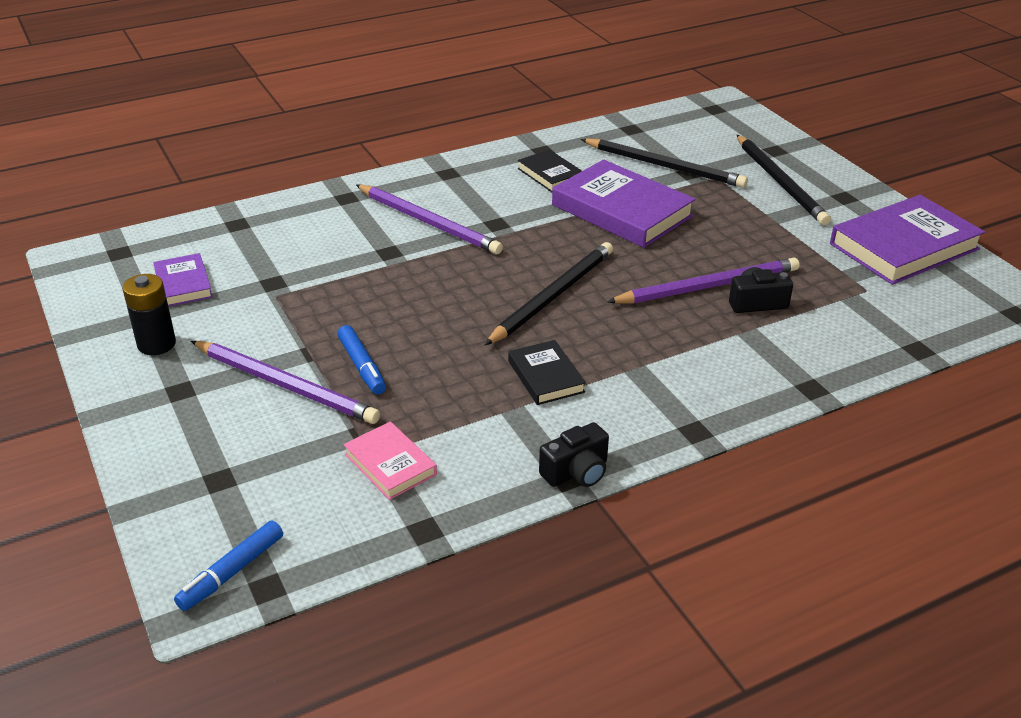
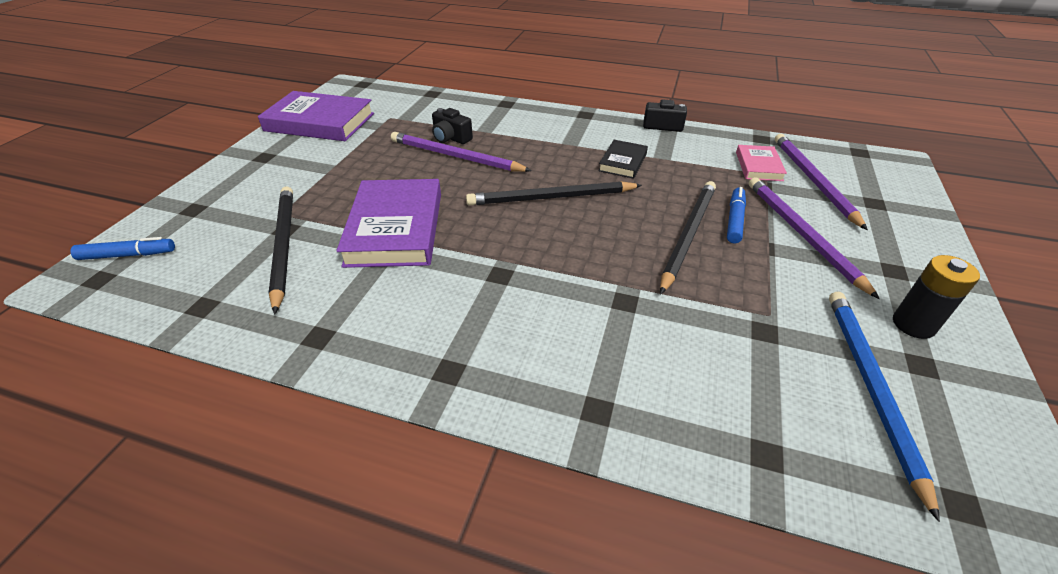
camera: 135 degrees left, 5 degrees up
purple book [153,253,213,307] -> blue pencil [829,292,940,522]
blue marker [174,520,283,611] -> blue marker moved to [70,237,175,260]
purple pencil [356,185,503,254] -> purple pencil moved to [775,134,868,230]
black book [518,150,582,192] -> none
black pencil [737,135,831,225] -> black pencil moved to [660,181,716,295]

